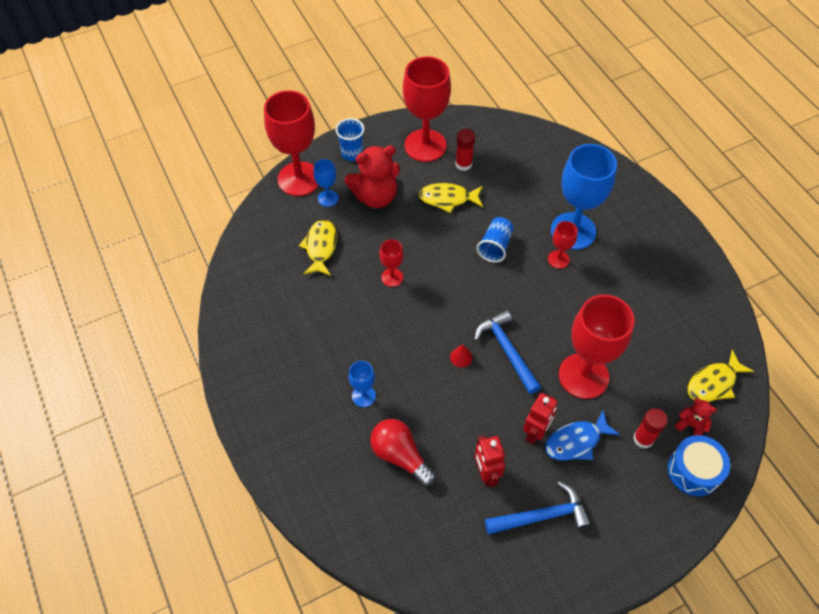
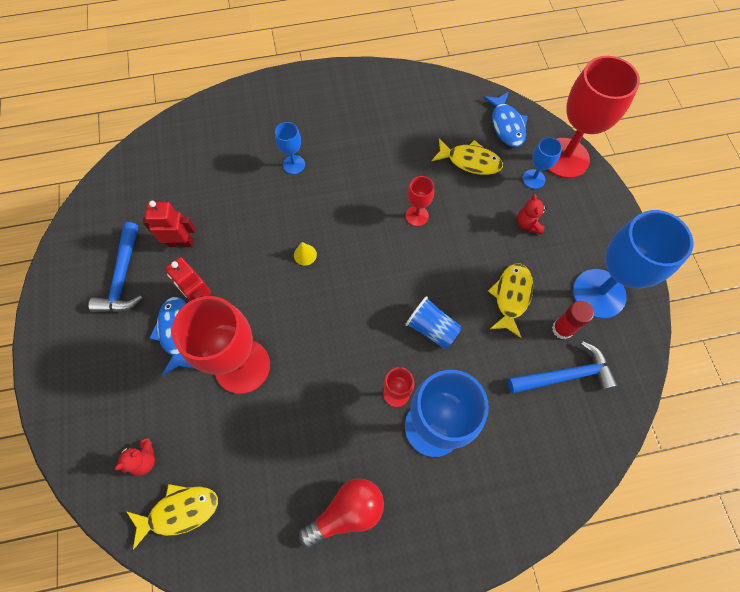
camera: 105 degrees right, 10 degrees up
blue cup [336,118,365,161] -> none
red teddy bear [344,145,400,208] -> red teddy bear [517,194,547,234], size x0.49
red light bulb [370,419,436,487] -> red light bulb moved to [299,478,384,548]
red goblet [403,56,451,162] -> blue goblet [573,210,693,318]
red cone [450,344,473,367] -> yellow cone [294,242,317,265]
blue hammer [474,310,541,394] -> blue hammer moved to [508,341,617,394]
red glue stick [633,408,668,449] -> none
blue drum [668,435,730,496] -> none
yellow fish [688,350,754,402] -> yellow fish turned 90 degrees clockwise [127,484,218,550]
none -> blue fish [483,92,528,147]

